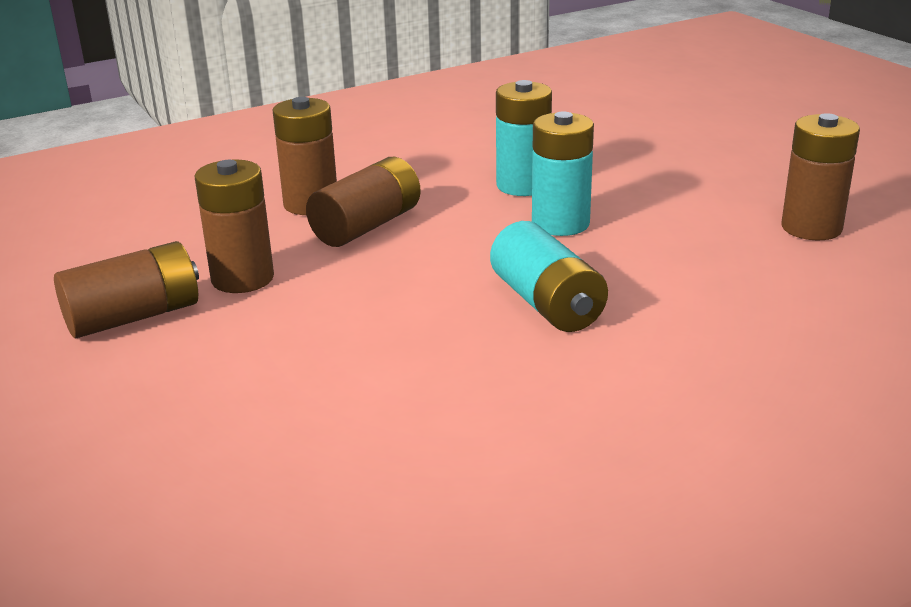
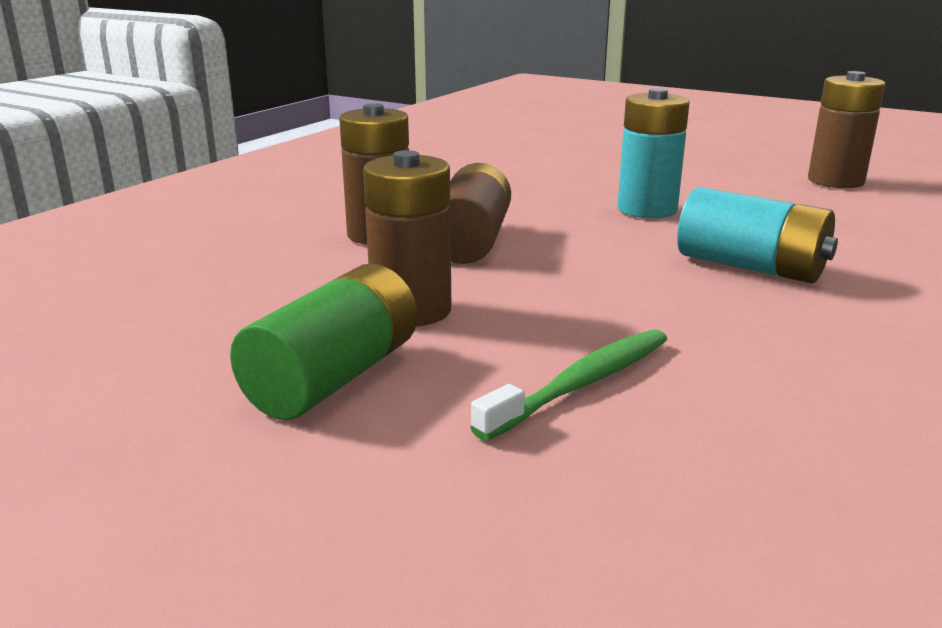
camera: 30 degrees left, 5 degrees down
brown battery [54,241,199,338] -> green battery [230,264,417,420]
turquoise battery [496,80,552,196] -> none
none -> green toothbrush [470,329,667,441]

